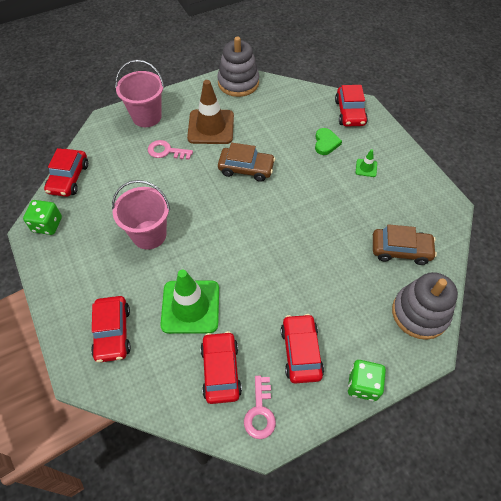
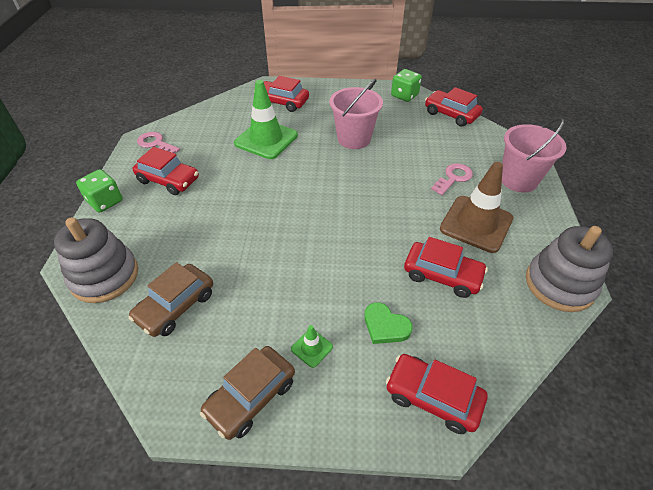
camera: 120 degrees right, 10 degrees down
red car [200,331,242,404] -> red car moved to [404,237,488,298]
brown car [218,143,275,182] -> brown car moved to [200,346,295,440]

